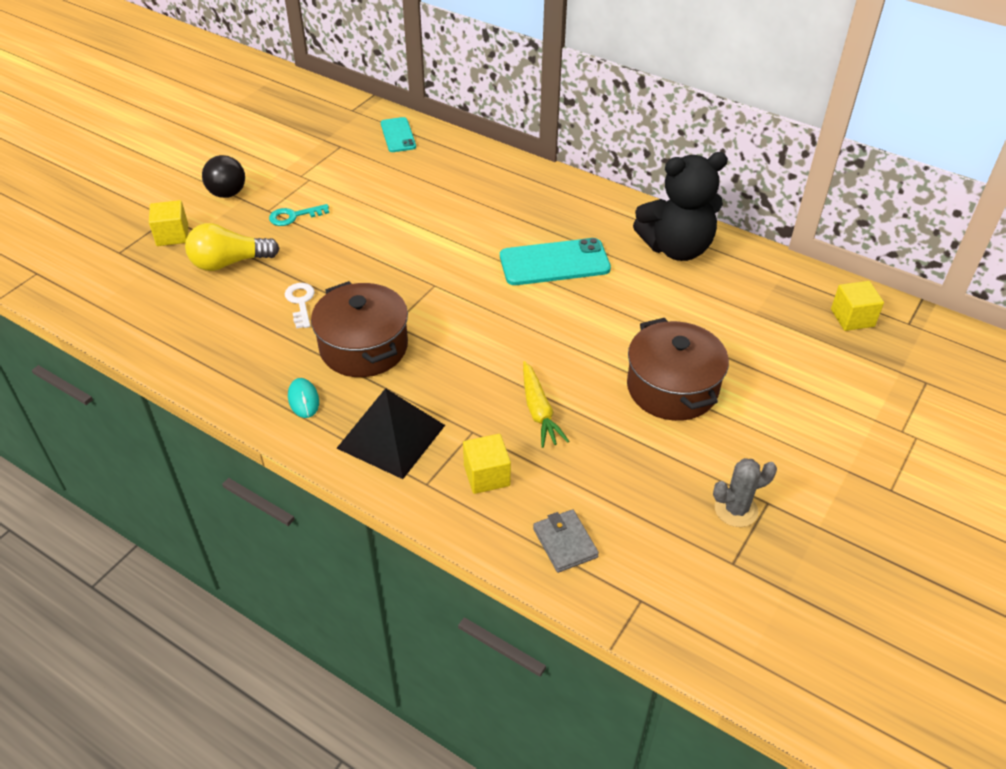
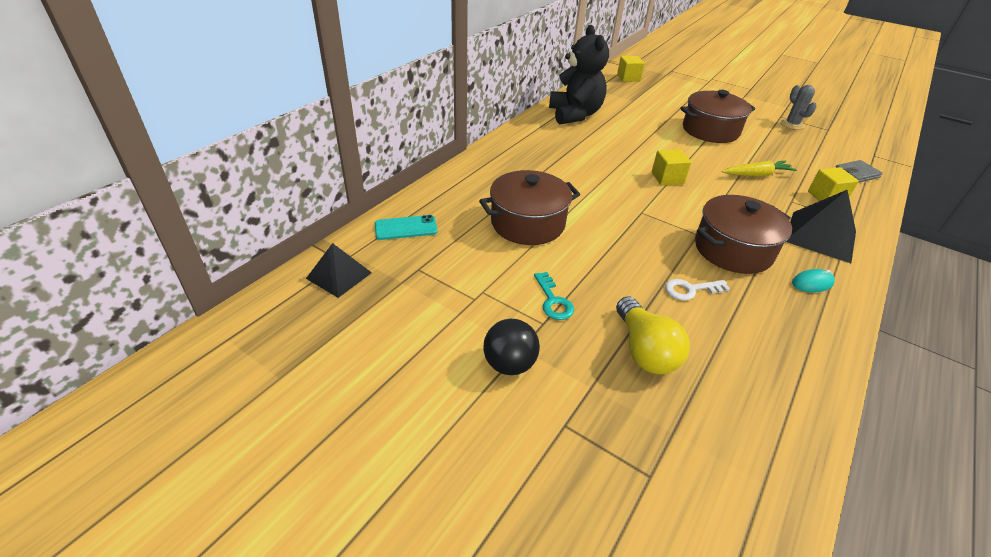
camera: 90 degrees left, 5 degrees down
yellow cube [149,200,188,246] -> yellow cube moved to [651,149,691,185]
turquoise phone [500,238,611,285] -> none
none -> black pyramid [306,243,372,298]
none -> brown pot [479,170,580,245]

